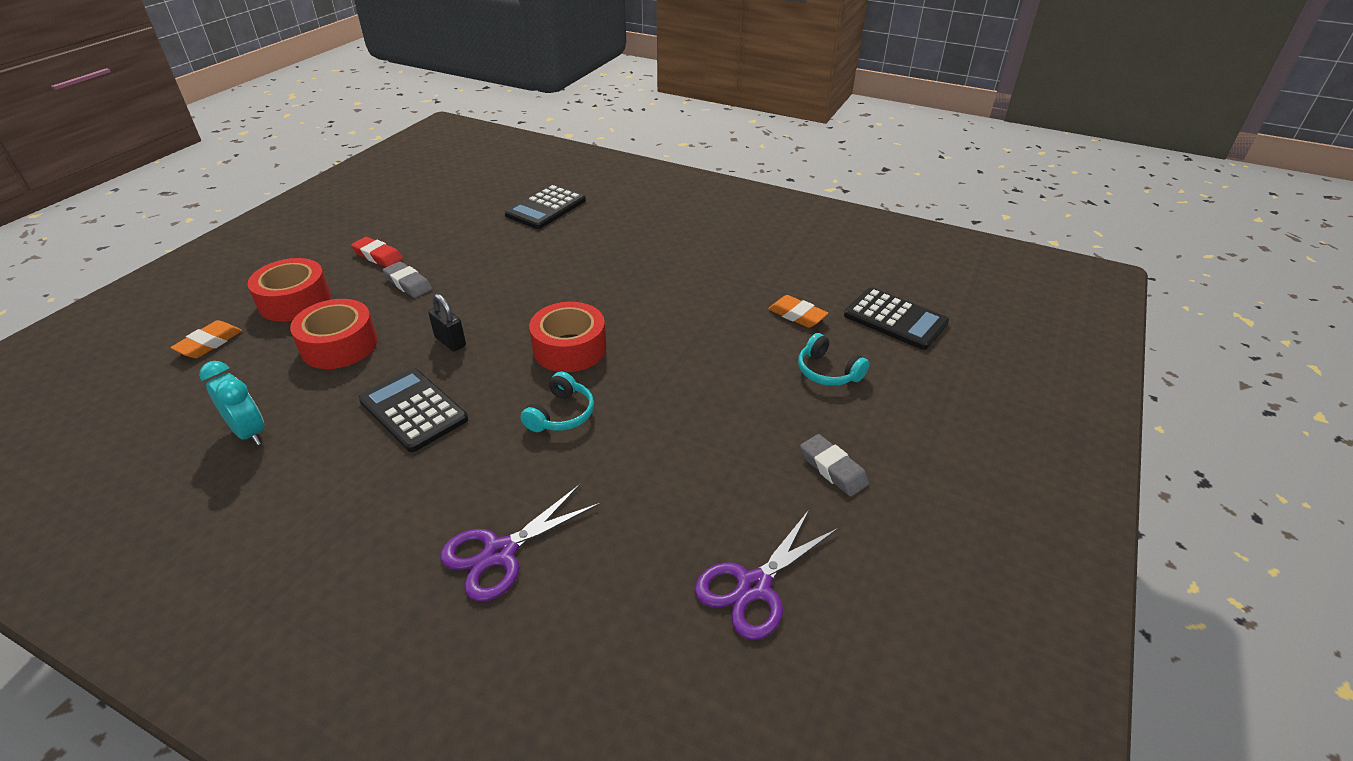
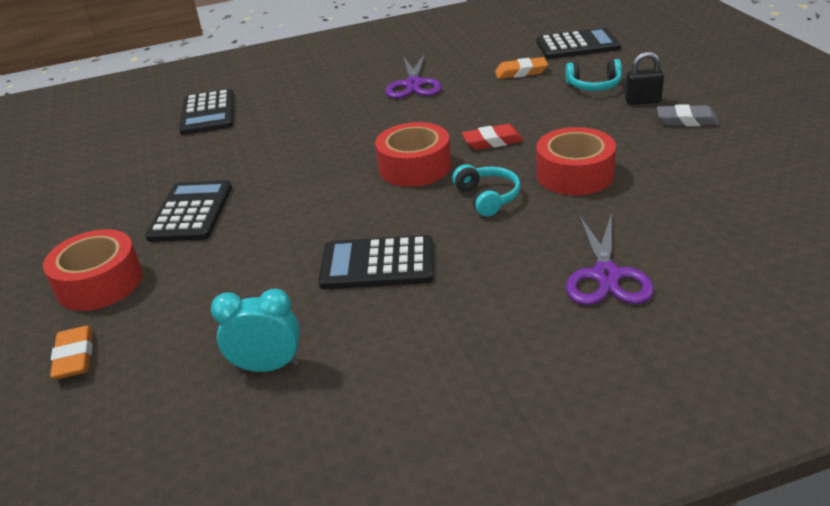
camera: 40 degrees left, 5 degrees down
red tape [290,299,378,369] -> red tape moved to [536,127,616,195]
red eraser [351,237,403,267] -> red eraser moved to [462,124,524,150]
grey eraser [383,261,432,298] -> black calculator [145,180,232,242]
black padlock [428,294,466,352] -> black padlock moved to [625,52,664,105]
purple scissors [695,510,838,640] -> purple scissors moved to [386,53,442,99]

